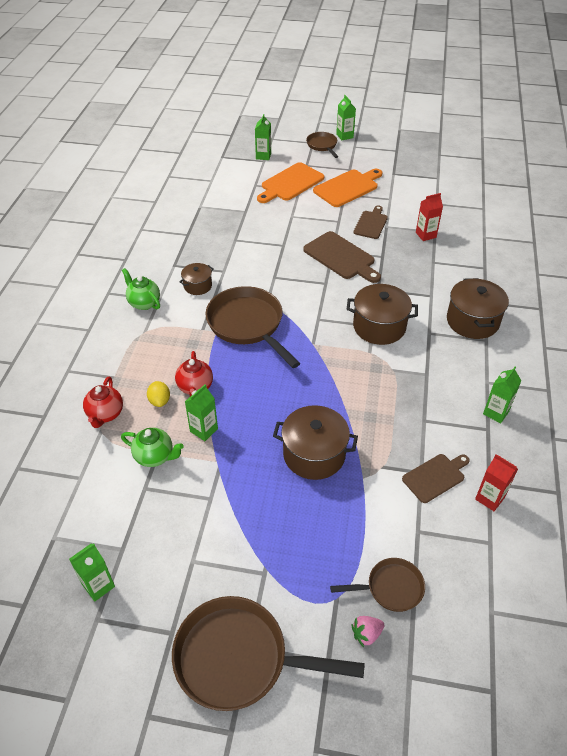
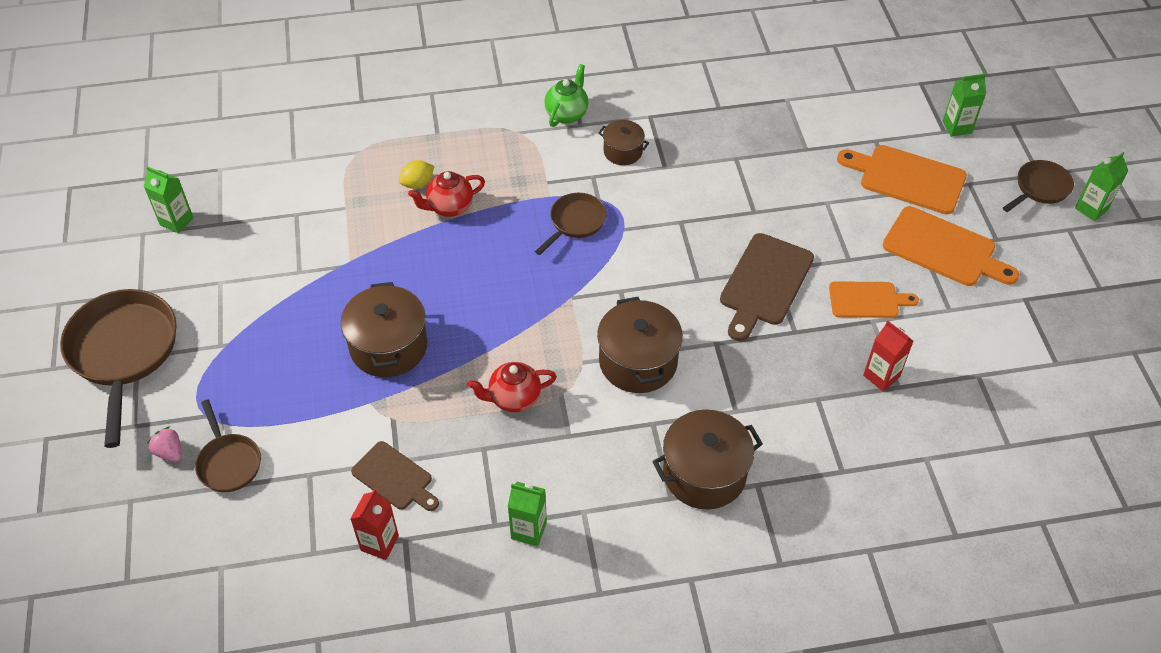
camera: 70 degrees right, 5 degrees up
red teapot [83,377,123,428] -> red teapot moved to [467,362,557,412]
green teapot [121,428,184,467] -> none
green carton [185,384,218,441] -> none
brown pan [205,286,300,368] -> brown pan [535,193,606,255], size x0.54
brown cutting board [353,206,388,239] -> orange cutting board [829,281,919,318]

